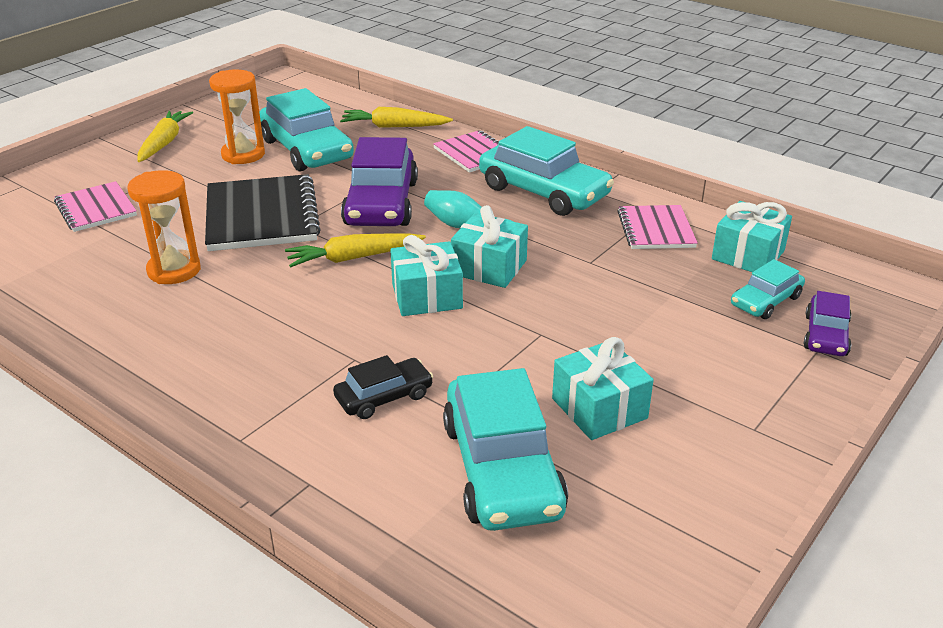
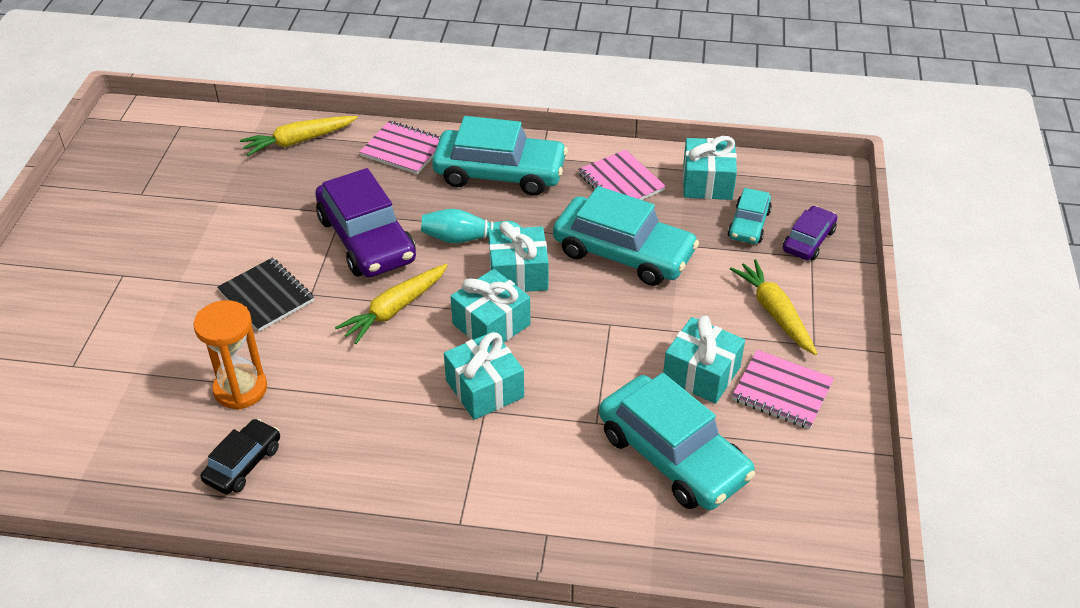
camera: 30 degrees left, 10 degrees up
pink notebook [54,181,137,232] -> pink notebook moved to [732,350,834,429]
yellow carrot [138,111,193,162] -> yellow carrot moved to [730,259,817,355]
black notebook [205,174,321,251] -> black notebook [217,258,314,332], size x0.60
orange hourglass [209,69,265,164] -> none
turquoise car [259,88,354,171] -> turquoise car moved to [553,186,699,286]
black car [333,355,433,419] -> black car moved to [200,419,280,495]
purple car [804,291,852,356] -> purple car turned 135 degrees counterclockwise [783,206,837,260]
none -> turquoise gift [444,331,524,420]

